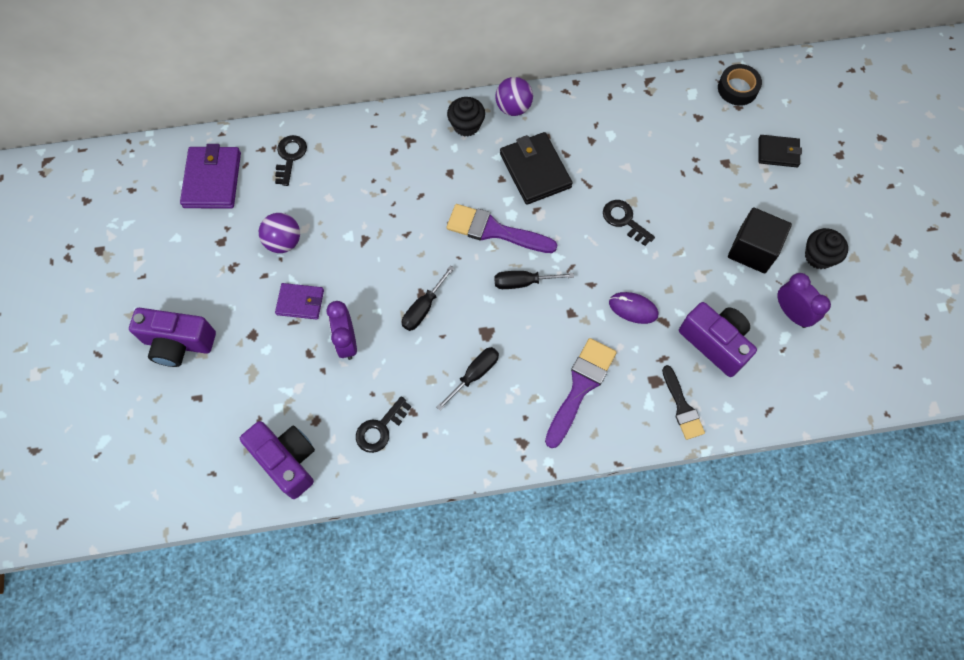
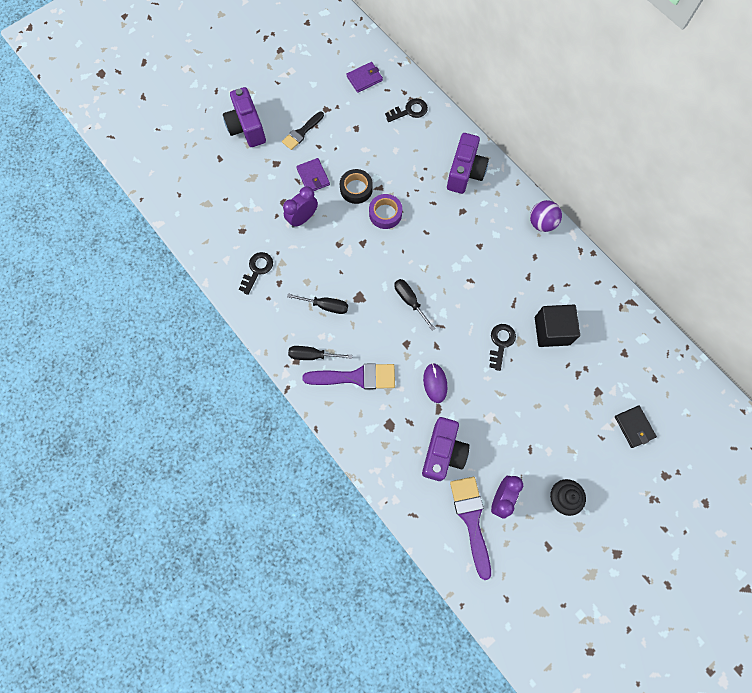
camera: 60 degrees right, 5 degrees up
purple wallet [180,144,241,209] -> purple wallet [347,62,383,93], size x0.61
purple camera [240,421,315,499] -> purple camera moved to [447,133,489,194]
purple ball [259,213,300,253] -> none
black key [356,396,411,453] -> black key turned 105 degrees clockwise [239,252,273,295]
black screwdriver [402,266,454,331] -> black screwdriver moved to [288,346,352,360]
purple brush [446,204,557,253] -> purple brush moved to [450,477,491,580]
black cupcake [447,97,485,137] -> none
black wallet [500,132,572,205] -> none
black brush [662,365,705,440] -> black brush moved to [282,111,324,150]
black tape [718,64,762,106] -> black tape moved to [340,169,373,204]
black cube [728,208,792,273] -> black cube moved to [535,305,580,347]
none -> purple tape [369,194,402,229]

